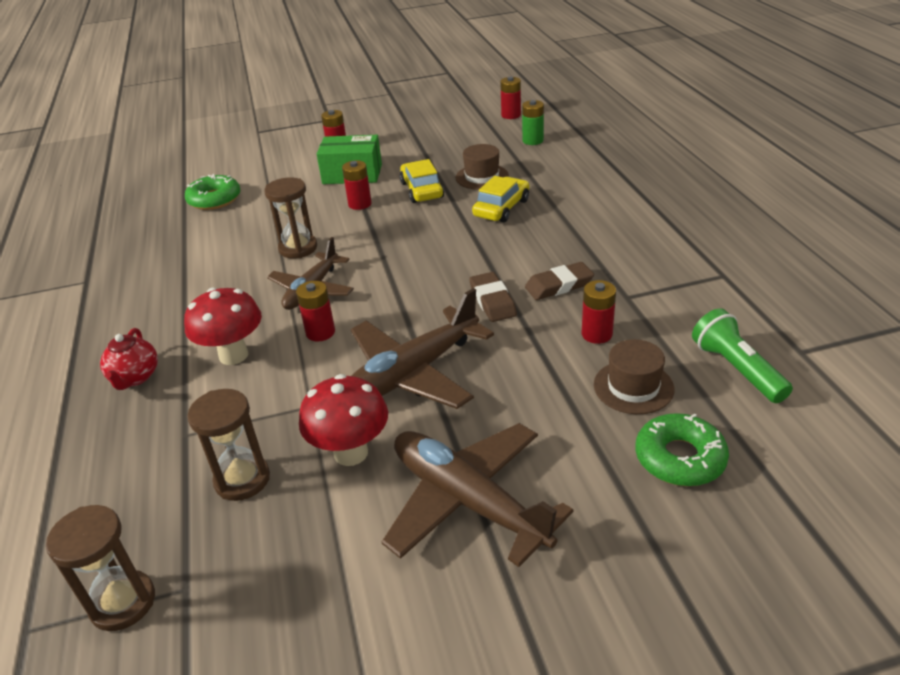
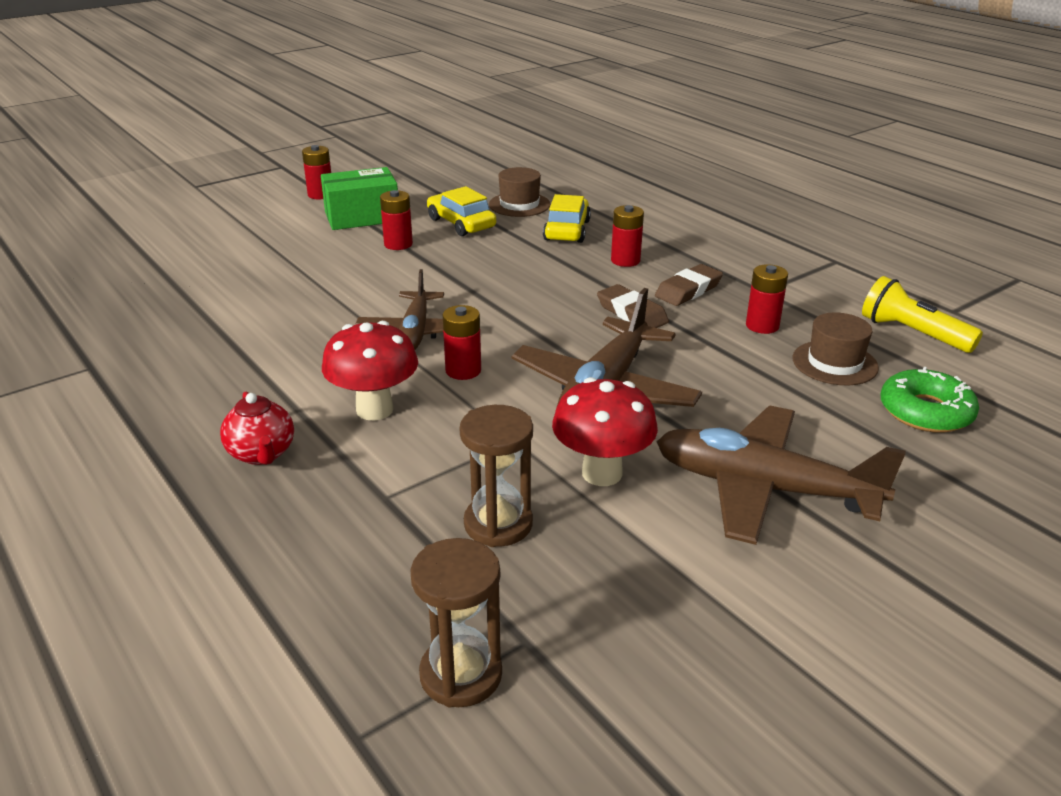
camera: 25 degrees left, 5 degrees down
green donut [185,174,241,210] -> none
brown hourglass [264,177,317,258] -> none
red battery [500,77,521,119] -> red battery moved to [611,205,644,267]
green battery [522,100,544,145] -> none
green flashlight [692,308,793,403] -> yellow flashlight [862,276,983,353]

